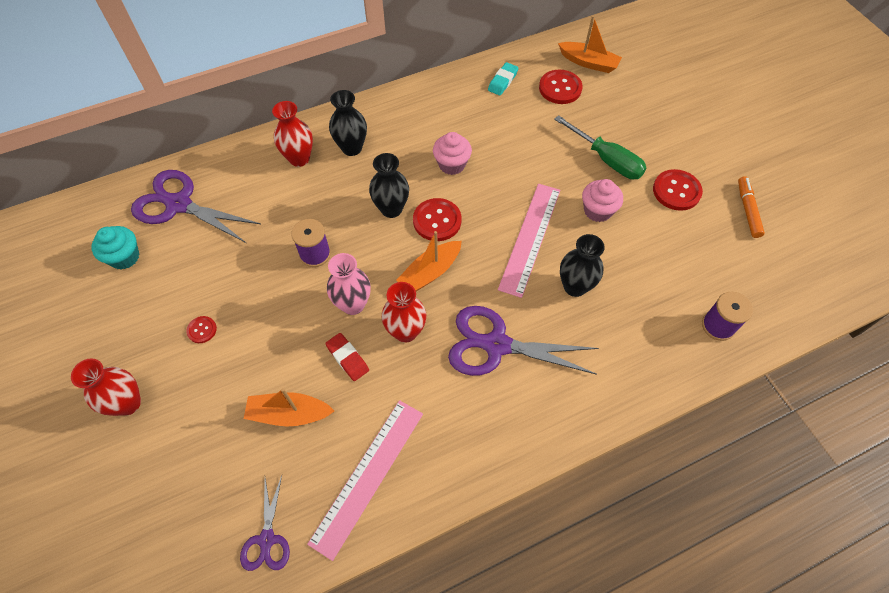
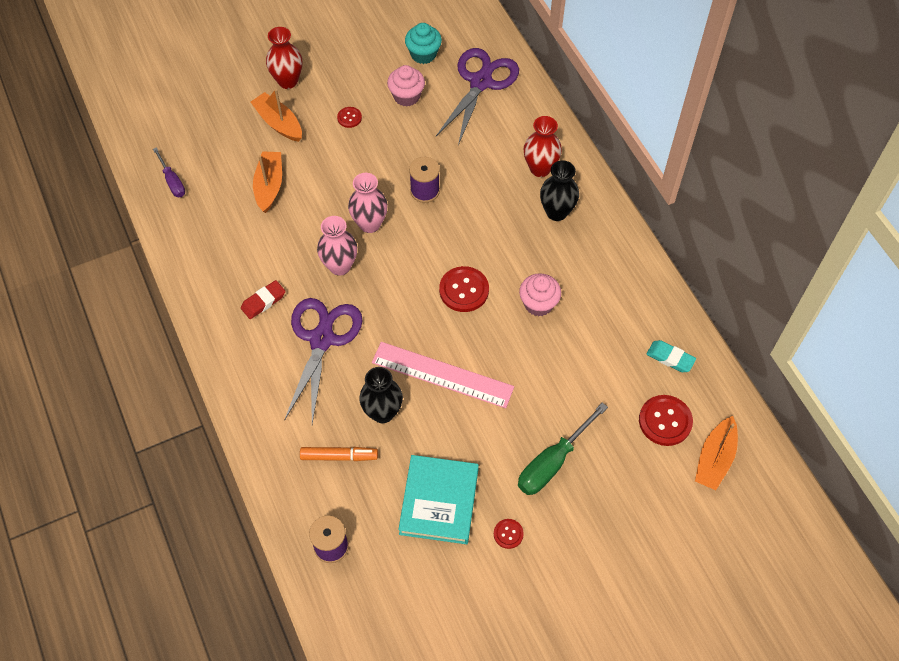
camera: 90 degrees right, 0 degrees up
purple scissors [240,475,290,571] -> purple screwdriver [153,147,185,197]
pink ruler [307,400,423,561] -> none
red eraser [325,333,369,381] -> red eraser moved to [241,280,285,319]
black vase [369,153,409,218] -> none
red vase [382,282,426,343] -> pink vase [317,216,357,276]
orange boat [396,231,462,291] -> orange boat moved to [251,89,302,142]
pink cupcake [582,179,623,222] -> pink cupcake moved to [387,65,425,107]
red button [653,169,703,211] -> red button [494,519,524,549], size x0.54
orange marker [738,176,765,238] -> orange marker moved to [300,447,378,461]
none -> turquoise book [398,455,479,544]

